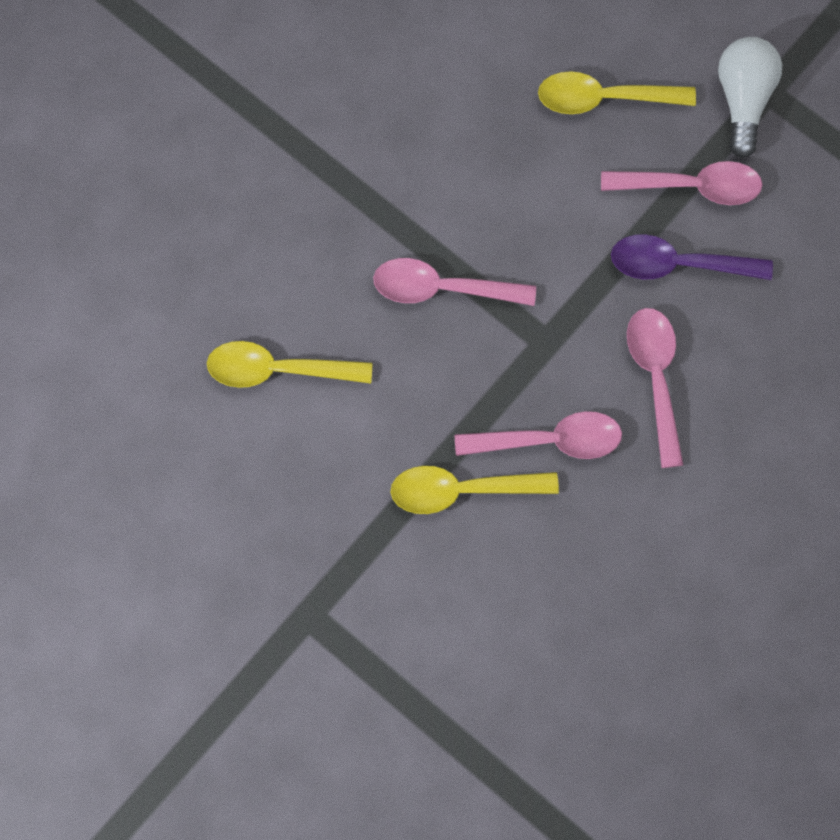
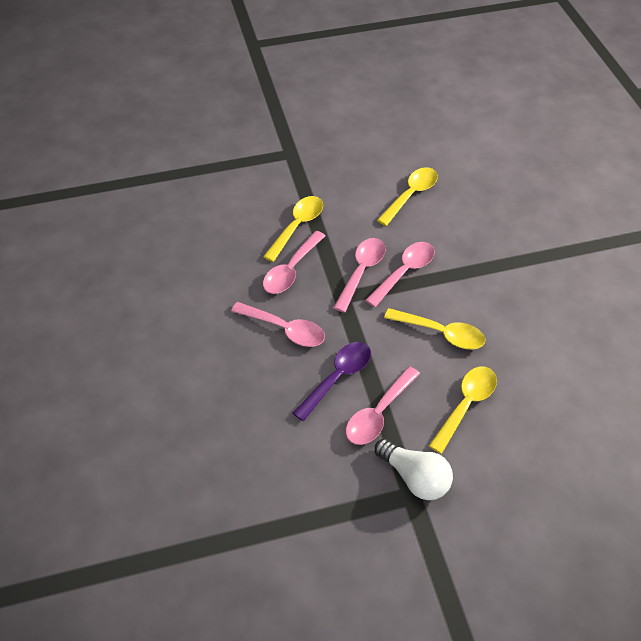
camera: 125 degrees right, 20 degrees down
none -> pink spoon [333,238,386,313]
none -> yellow spoon [384,308,485,349]

